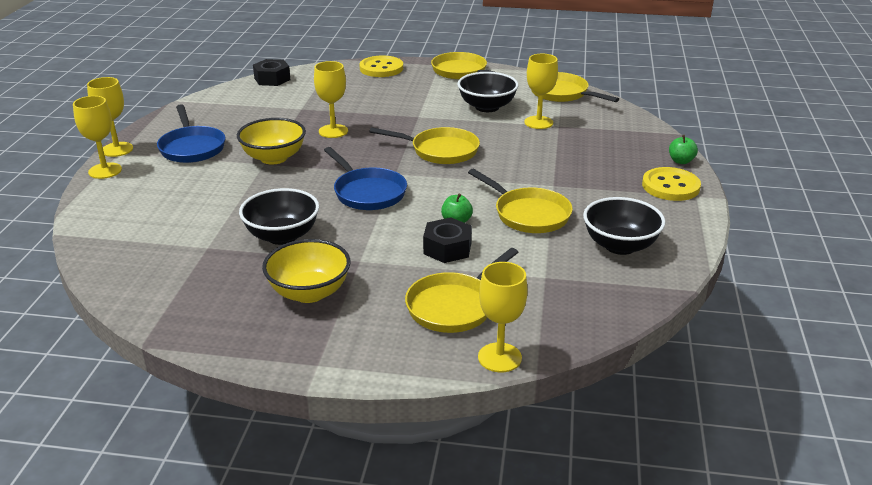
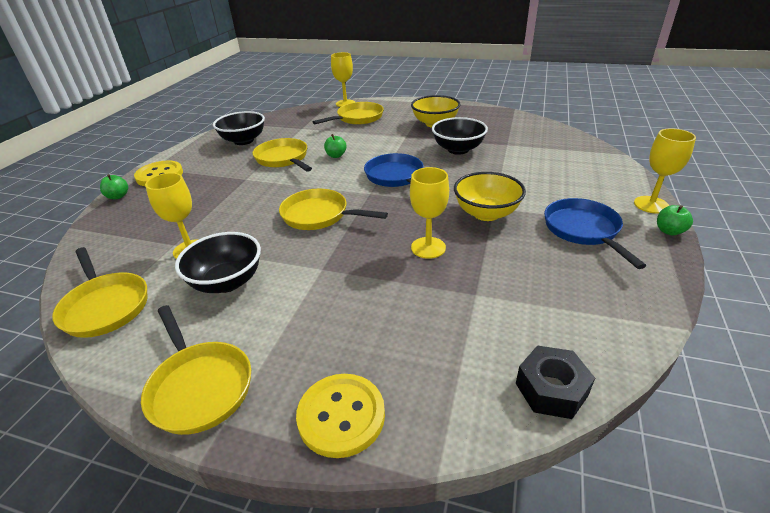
camera: 170 degrees left, 5 degrees up
yellow goblet [87,77,133,157] -> green apple [657,205,693,236]
black nut [423,217,472,263] -> none

